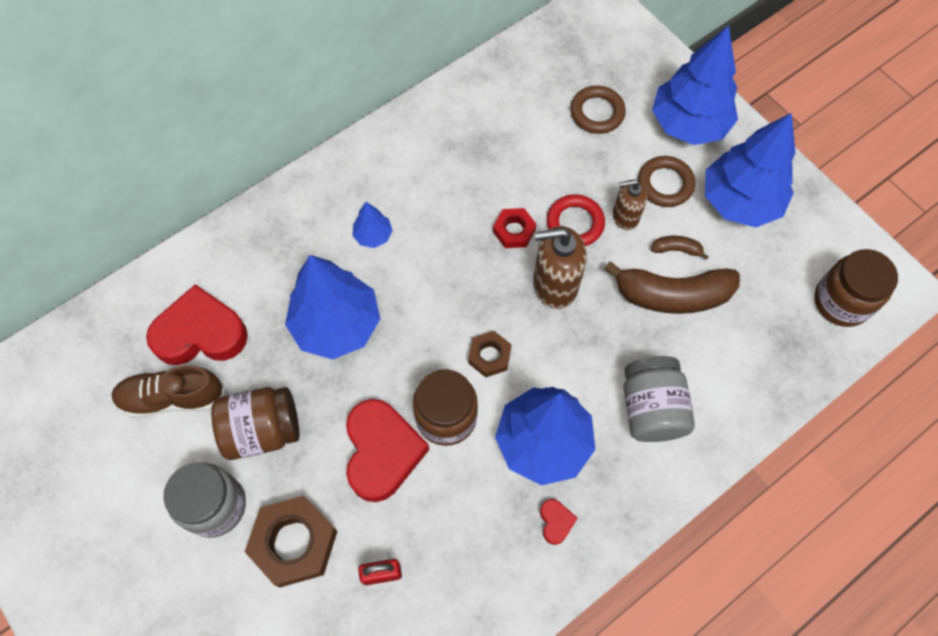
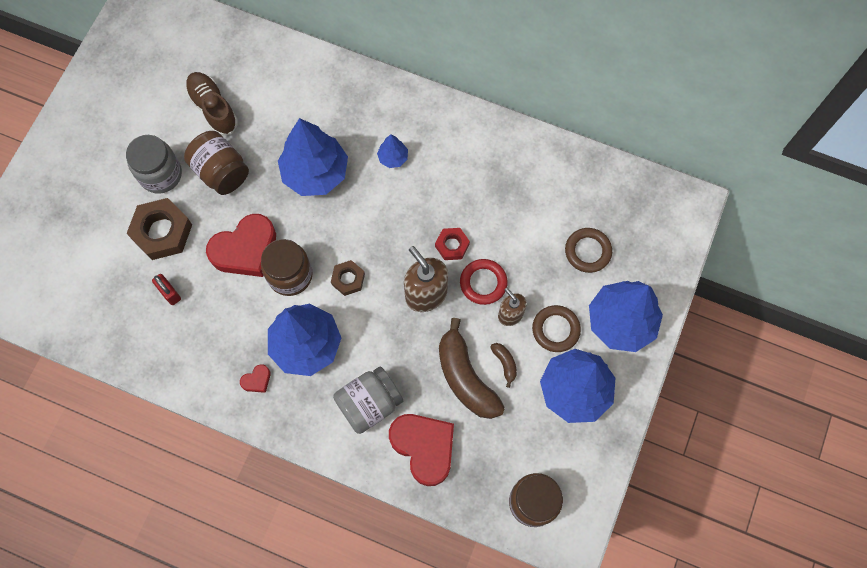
camera: 60 degrees right, 5 degrees up
red heart [146,284,248,365] -> red heart moved to [389,414,454,486]

